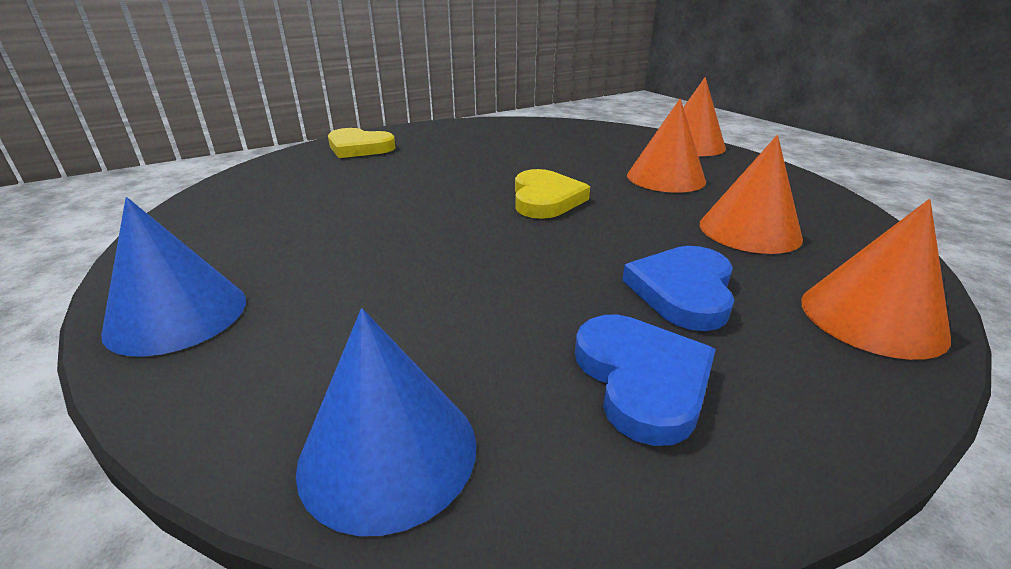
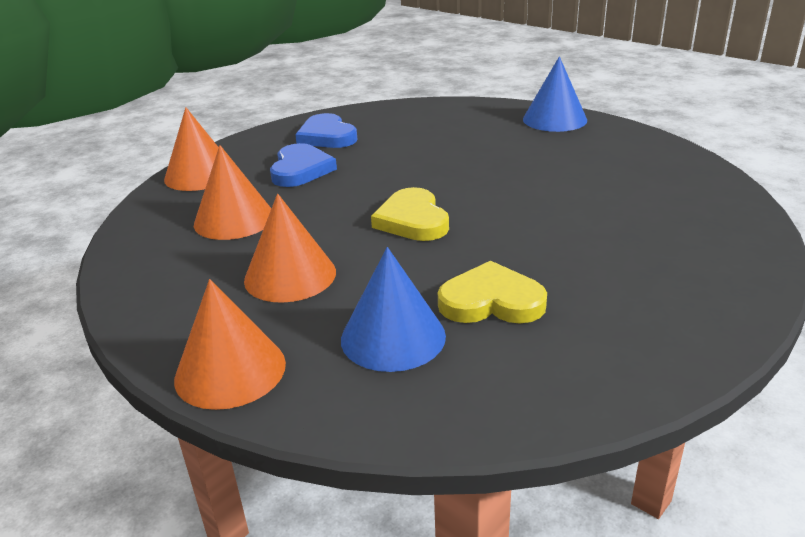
camera: 165 degrees right, 0 degrees up
blue cone [296,309,476,536] -> blue cone moved to [341,247,446,372]
yellow heart [328,128,396,158] -> yellow heart moved to [438,261,547,323]

